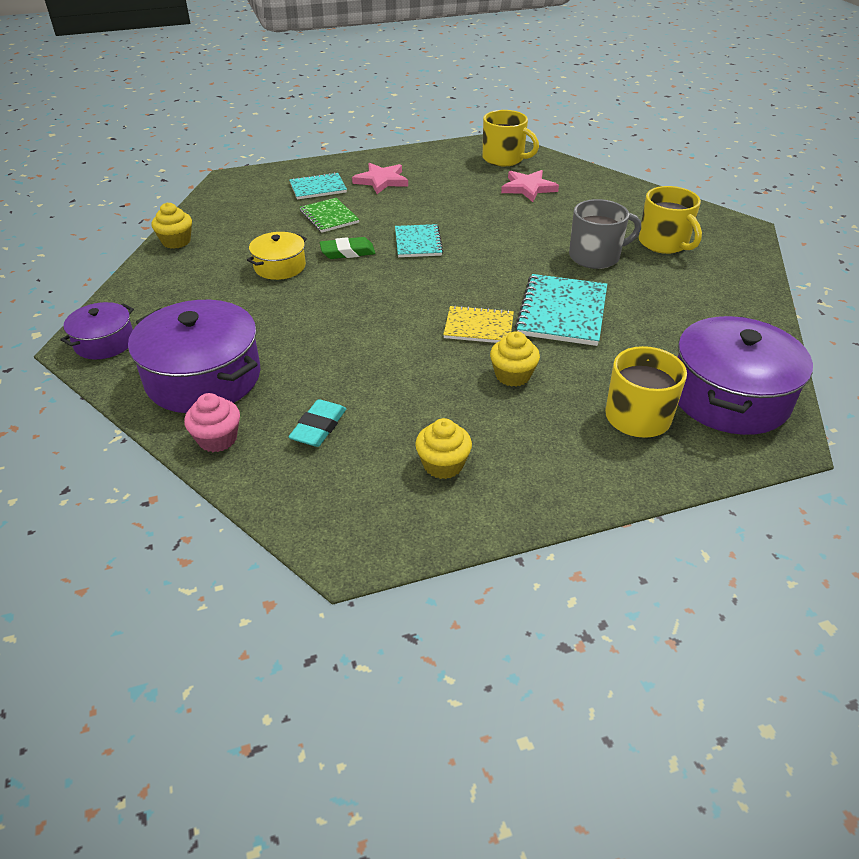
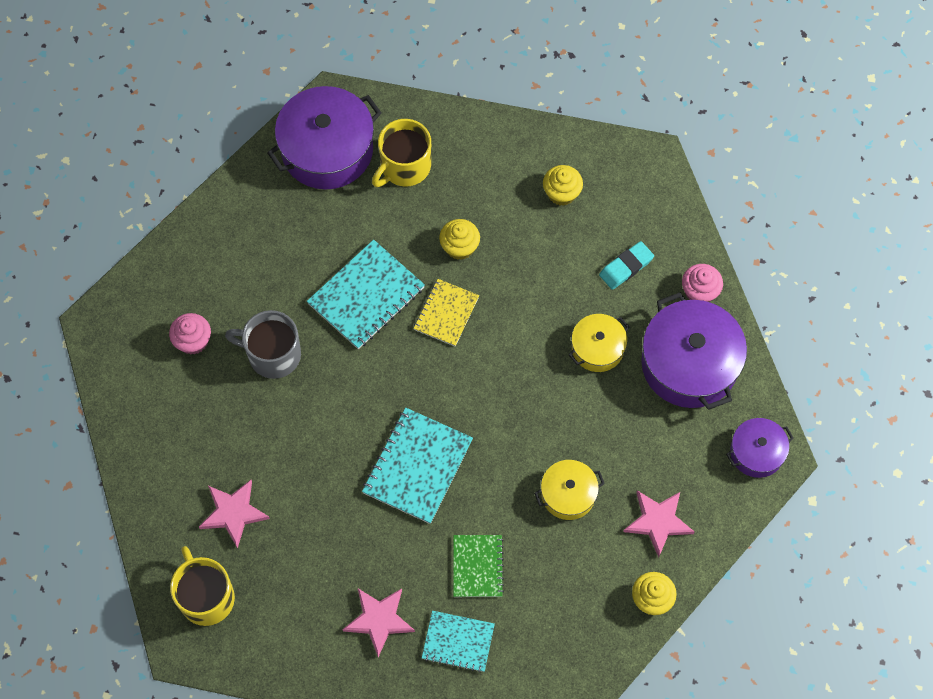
camera: 150 degrees left, 25 degrees up
green eraser [320,237,375,259] -> none
turquoise notebook [395,224,443,257] -> turquoise notebook [362,408,473,524], size x1.59
yellow notebook [443,305,514,343] -> yellow notebook turned 75 degrees clockwise [413,279,479,346]
yellow mug [639,186,702,254] -> pink cupcake [169,313,211,354]
none -> yellow pot [569,314,629,372]
none -> pink star [623,490,694,557]

